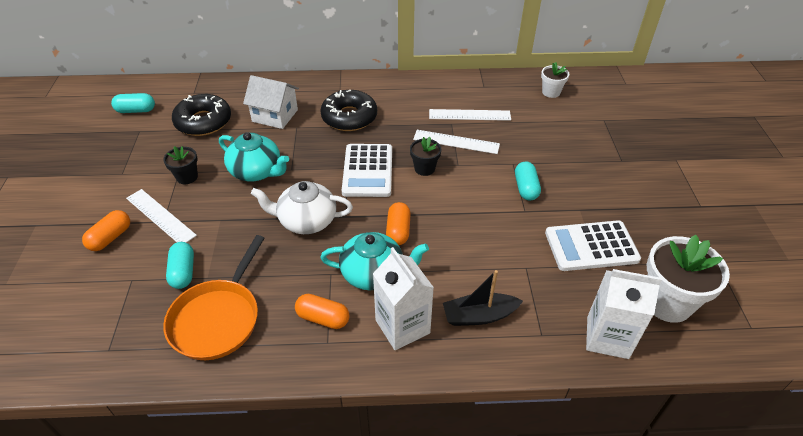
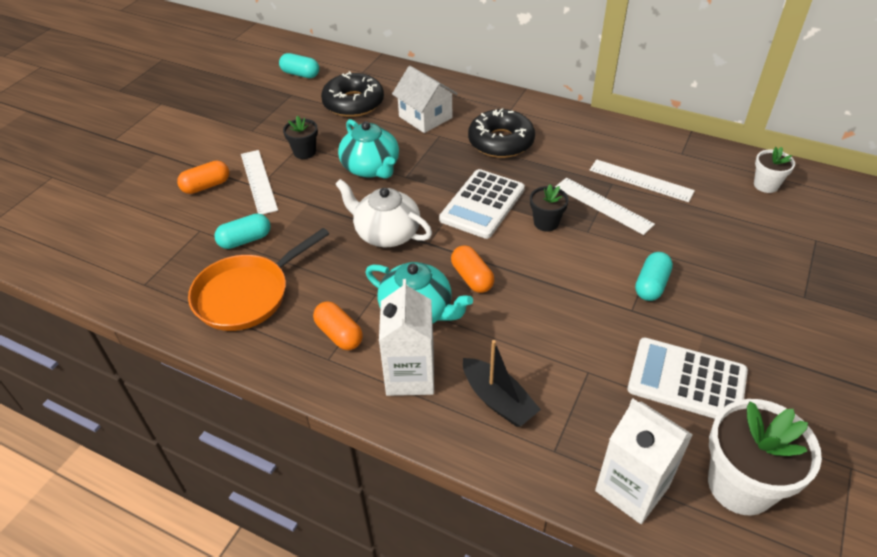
camera: 30 degrees right, 0 degrees up
turquoise capsule [166,242,194,289] -> turquoise capsule turned 45 degrees clockwise [214,213,271,249]
orange capsule [386,202,411,245] -> orange capsule turned 60 degrees counterclockwise [451,245,494,293]
black boat [443,270,523,326] -> black boat turned 150 degrees counterclockwise [463,340,541,427]

